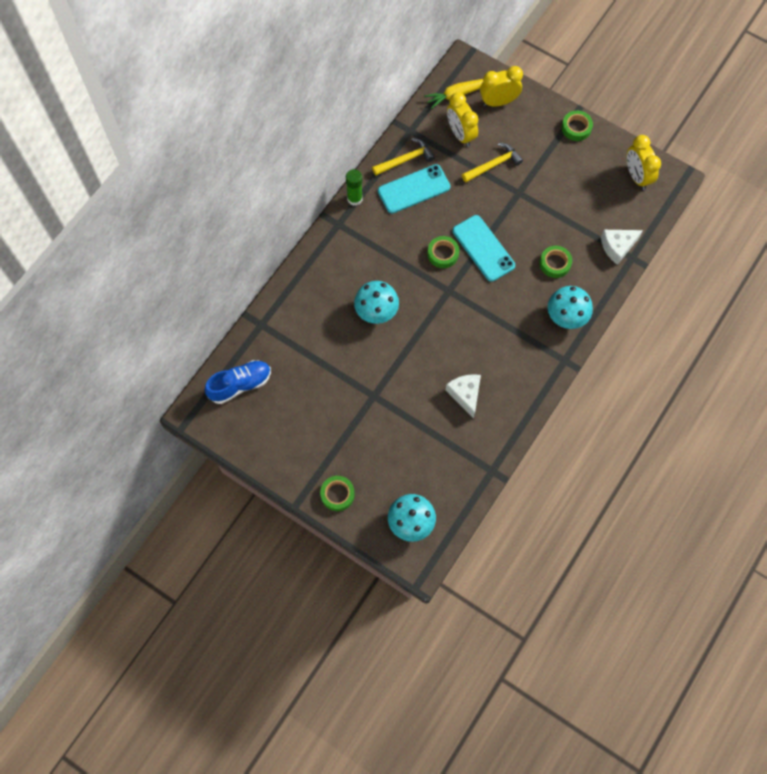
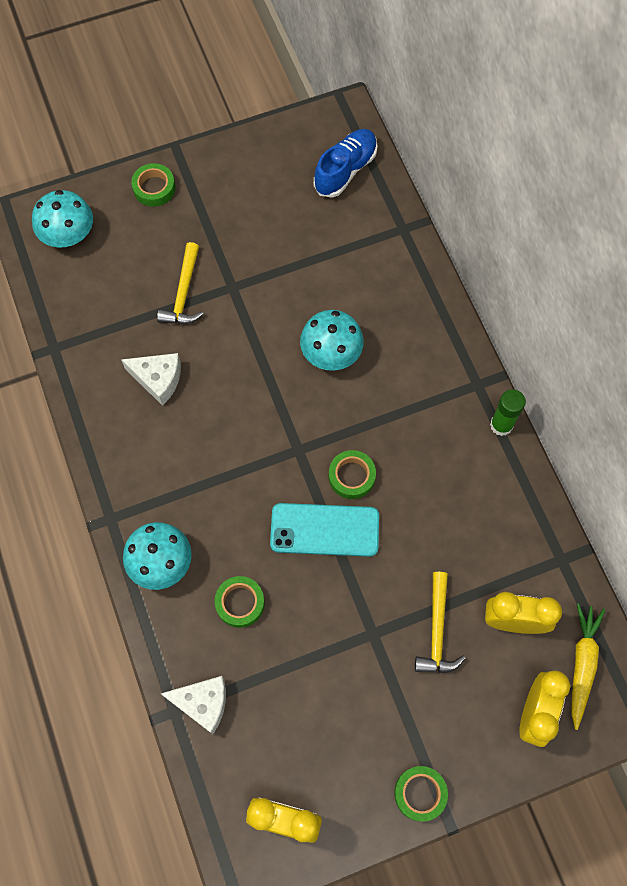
camera: 125 degrees right, 0 degrees up
blue shoe [205,360,271,404] -> blue shoe turned 150 degrees counterclockwise [314,129,377,198]
yellow hammer [372,138,435,175] -> yellow hammer moved to [157,242,203,324]
turquoise phone [378,164,450,214] -> none
white cheese [601,230,643,265] -> white cheese turned 90 degrees clockwise [161,676,226,734]

